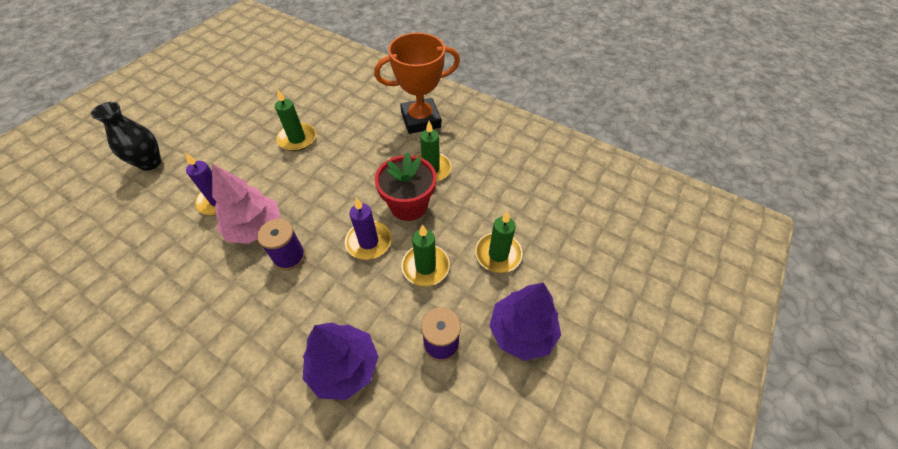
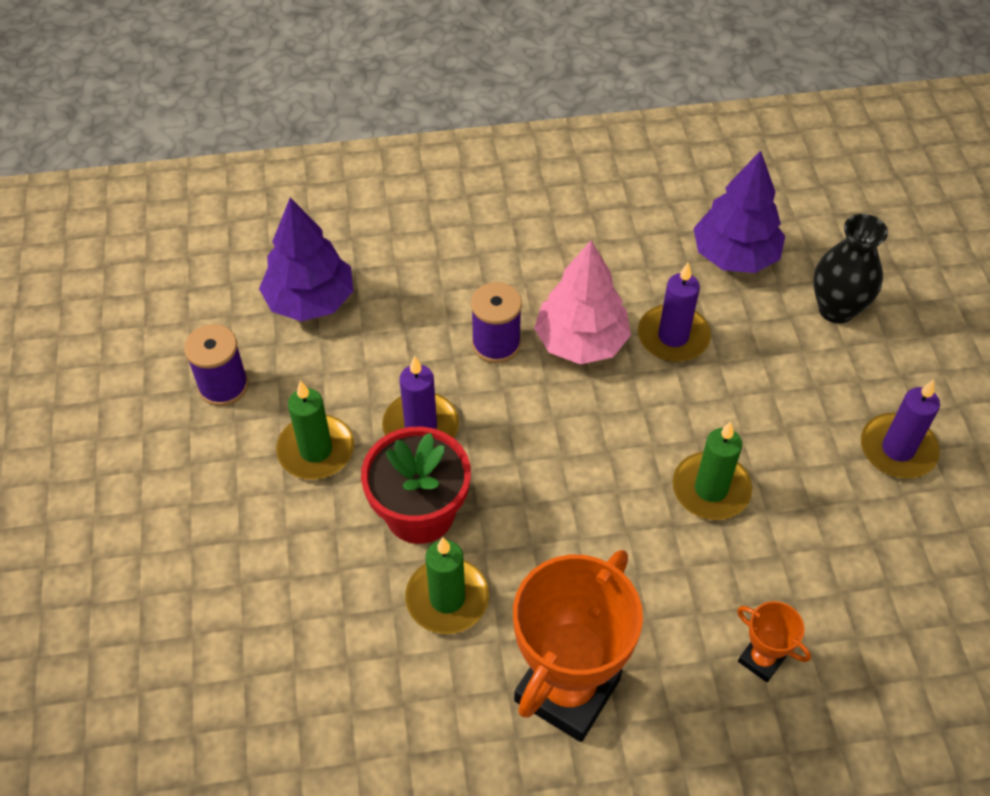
camera: 140 degrees right, 0 degrees up
green candle [475,211,523,273] -> none
purple tree [489,283,561,361] -> purple tree moved to [693,151,785,273]
none -> orange trophy [737,601,811,682]
none -> purple candle [861,380,940,479]

